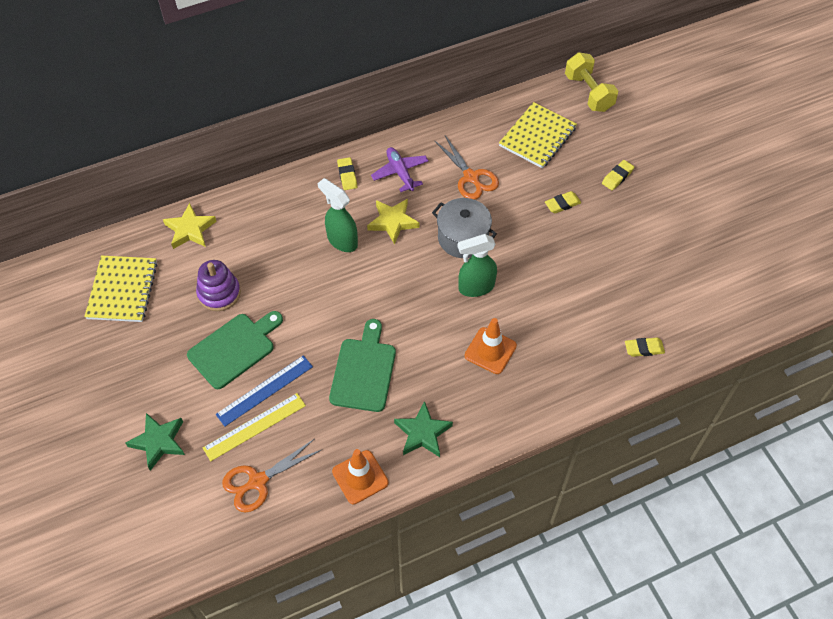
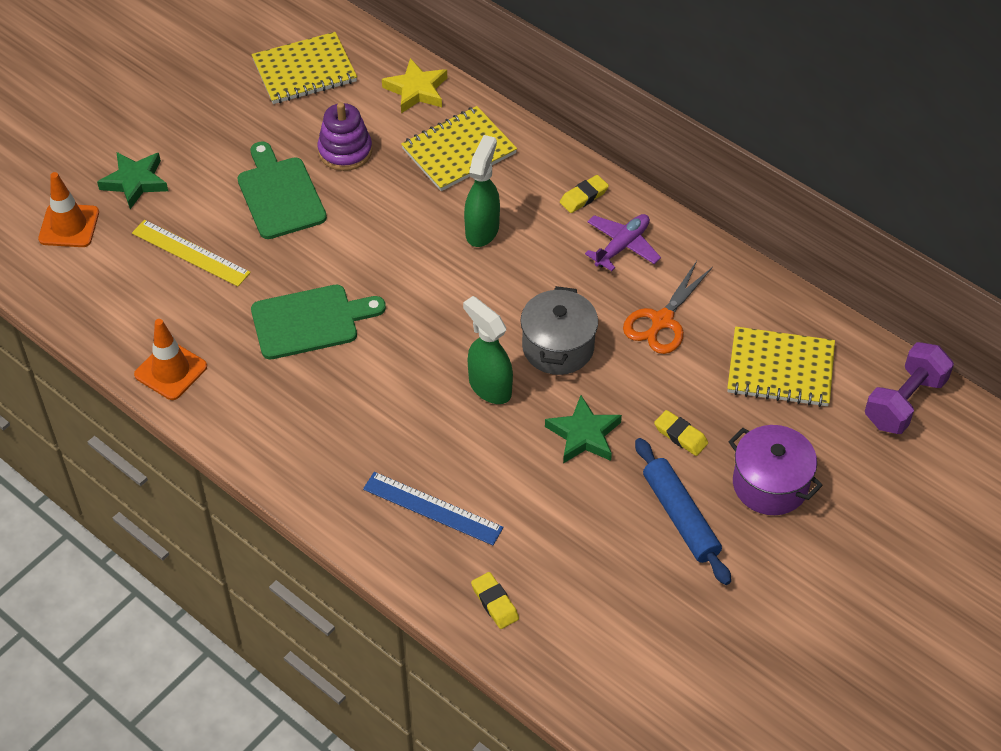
camera: 65 degrees right, 5 degrees down
green cutting board [187,311,283,389] -> green cutting board turned 135 degrees counterclockwise [238,141,327,239]
blue ruler [215,355,313,427] -> blue ruler moved to [363,472,504,545]
orange scissors [222,439,321,513] -> none
yellow star [367,199,419,245] -> none
green star [394,401,453,457] -> green star moved to [545,395,622,463]
orange traffic cone [464,318,517,374] -> orange traffic cone moved to [38,172,99,247]
yellow dumbbell [565,53,618,112] -> purple dumbbell [865,342,954,434]
yellow eraser [602,160,634,191] -> purple pot [728,425,823,515]
none -> yellow notebook [401,106,517,191]
none -> blue rolling pin [635,438,731,585]

